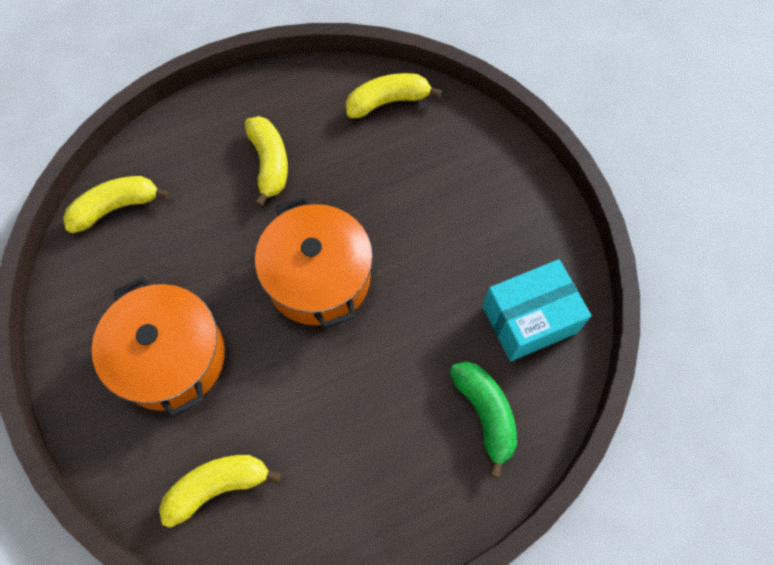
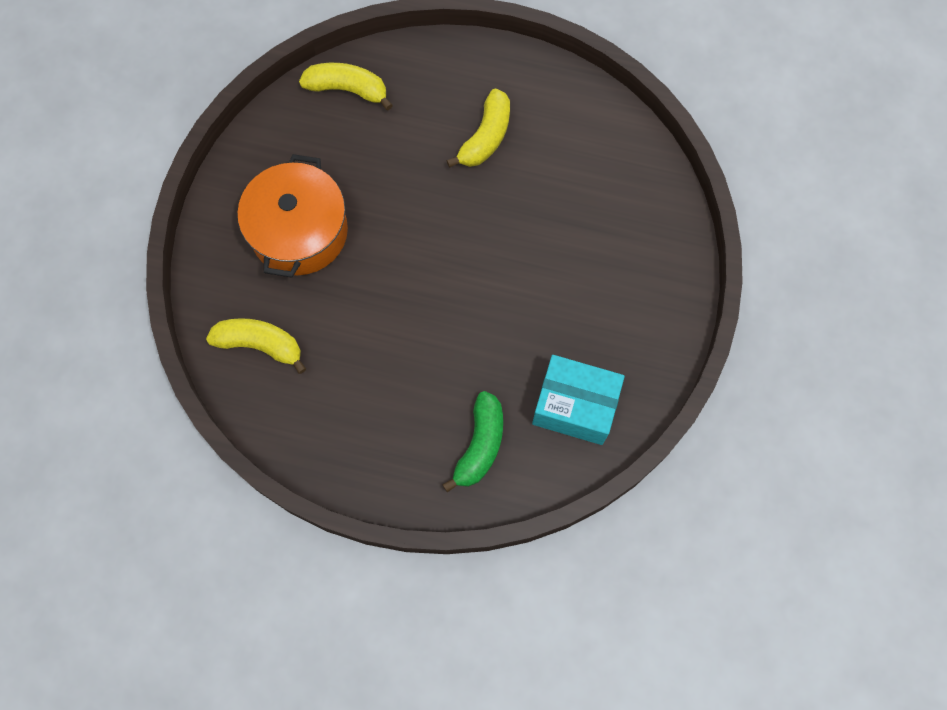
camera: 40 degrees right, 5 degrees up
orange pot [255,197,373,329] -> none
yellow banana [346,73,442,118] -> none

